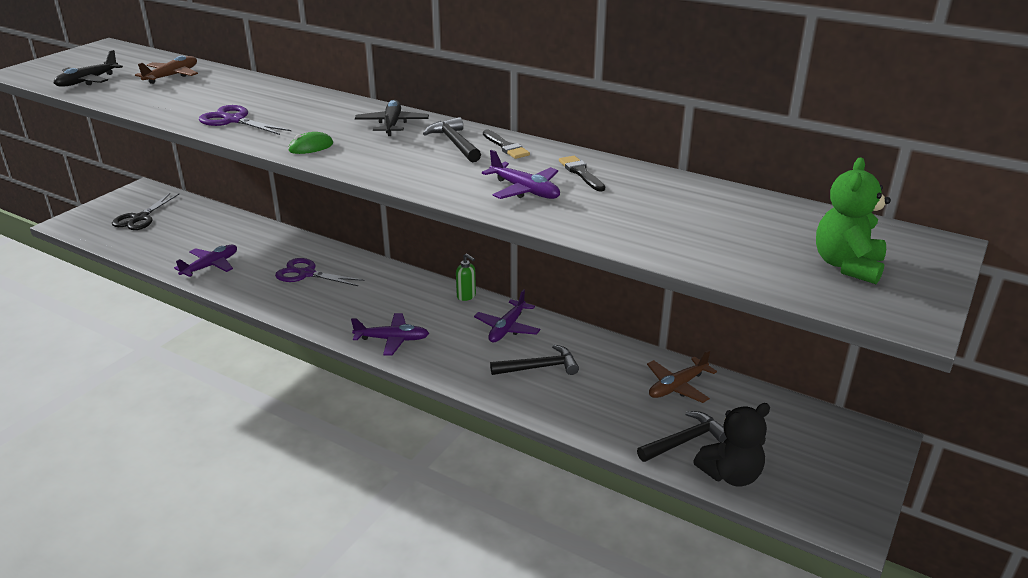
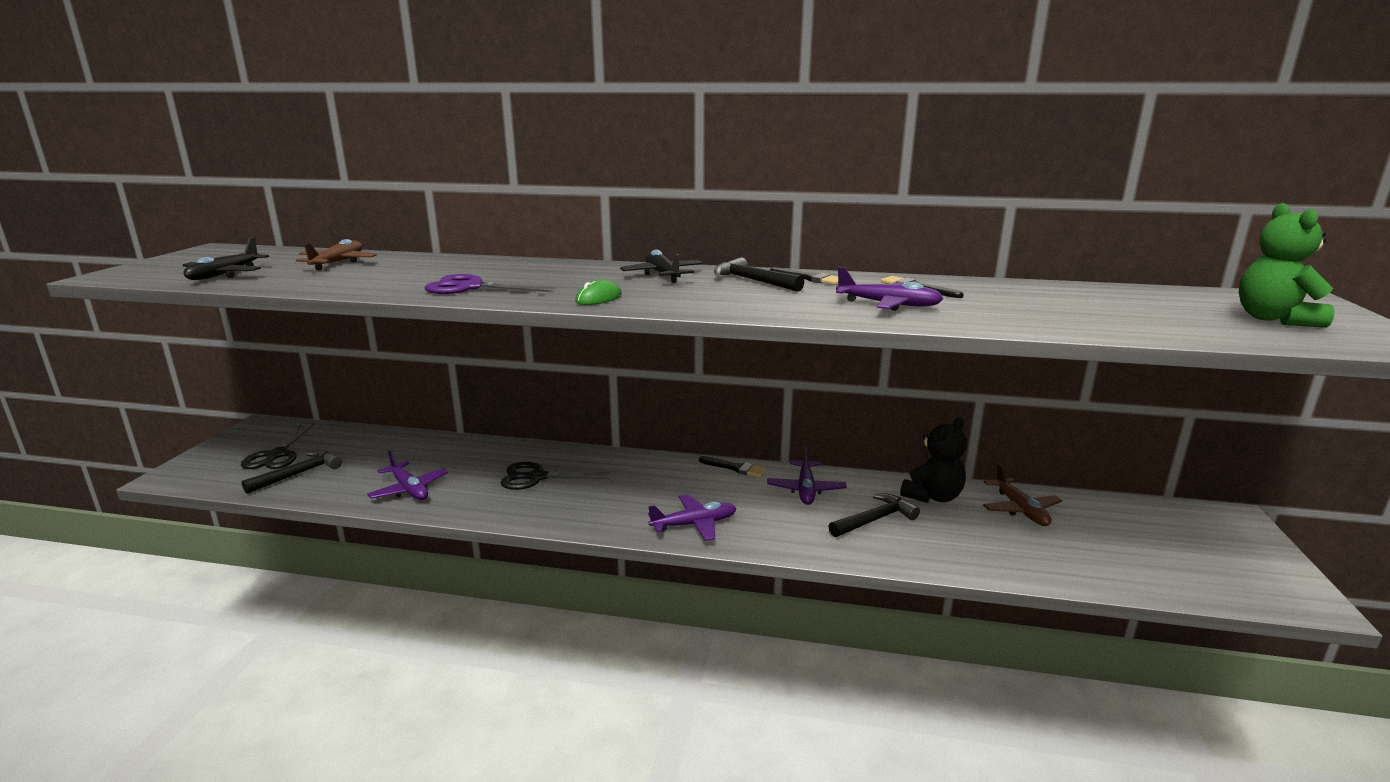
camera: 20 degrees left, 10 degrees down
purple plane [174,245,237,277] -> purple plane turned 120 degrees clockwise [367,451,448,500]
purple scissors [275,258,365,286] -> black scissors [500,462,611,490]
green soap dispenser [456,253,476,301] -> black brush [699,456,766,477]
black hammer [637,411,727,462] -> black hammer moved to [242,450,342,494]
brown plane [647,350,717,403] -> brown plane turned 45 degrees counterclockwise [983,464,1062,526]
black teddy bear [693,403,770,487] -> black teddy bear moved to [900,417,967,503]

